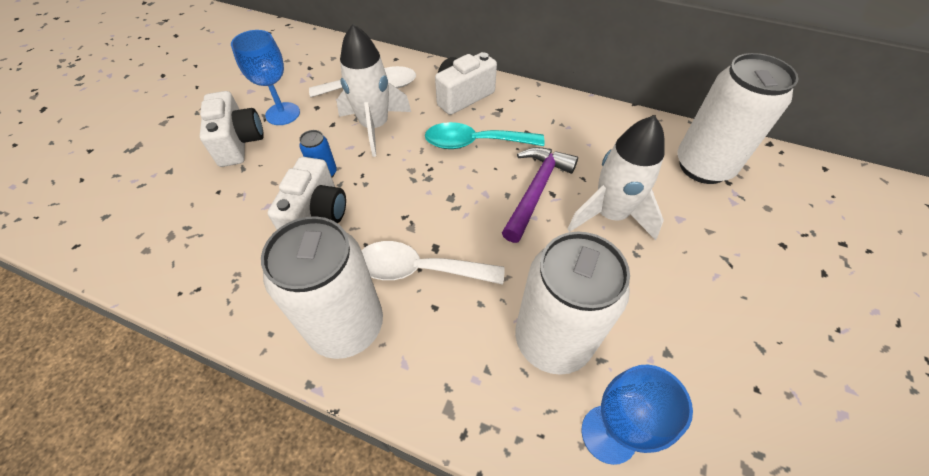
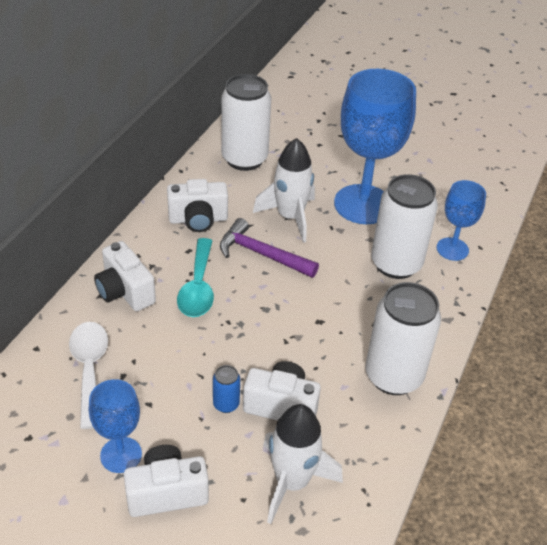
camera: 90 degrees left, 10 degrees down
white rocket [336,24,411,157] -> white rocket moved to [263,404,343,524]
white spoon [361,241,505,285] -> none
none -> white camera [167,179,228,232]
none -> blue goblet [334,69,416,224]

